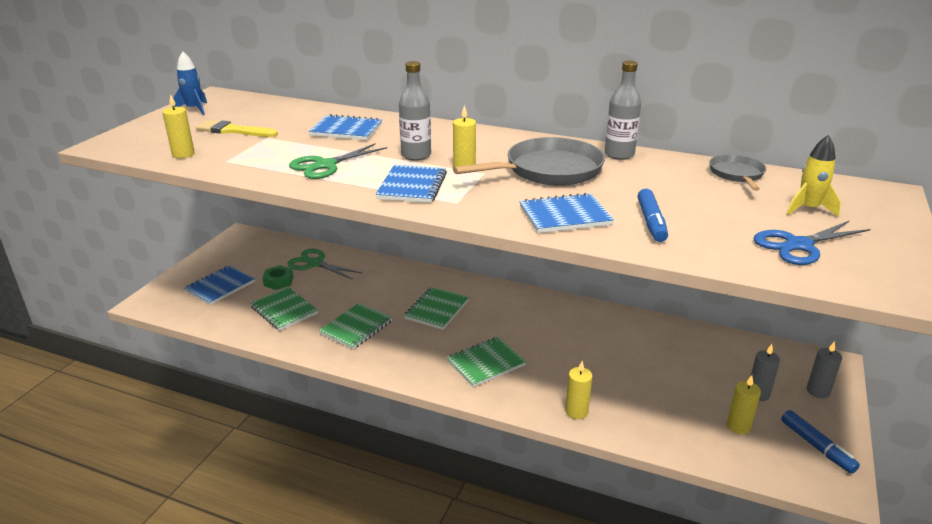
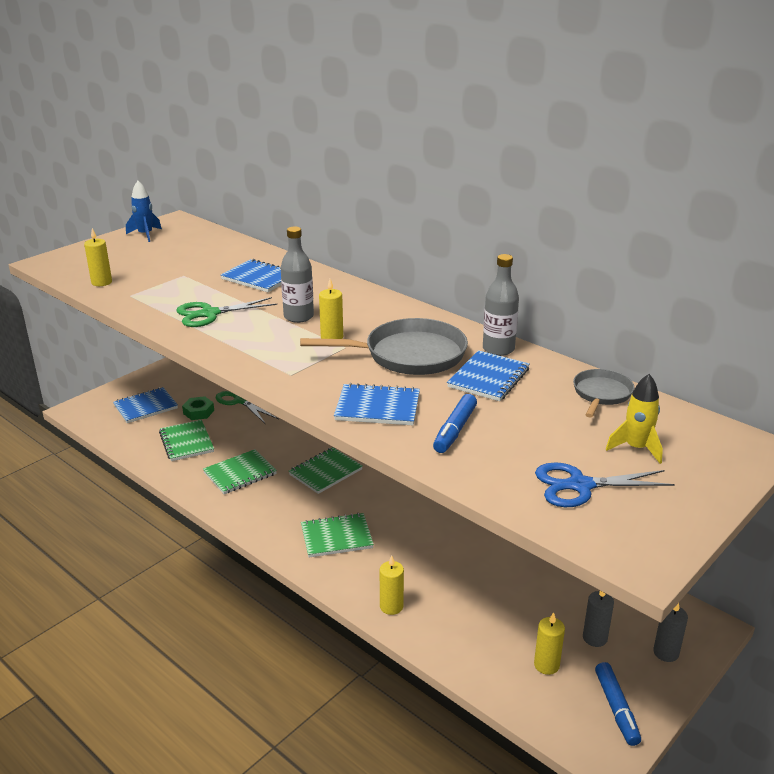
camera: 20 degrees right, 0 degrees up
yellow brush [196,120,278,137] -> none
blue notebook [376,165,447,203] -> blue notebook moved to [447,350,529,401]

